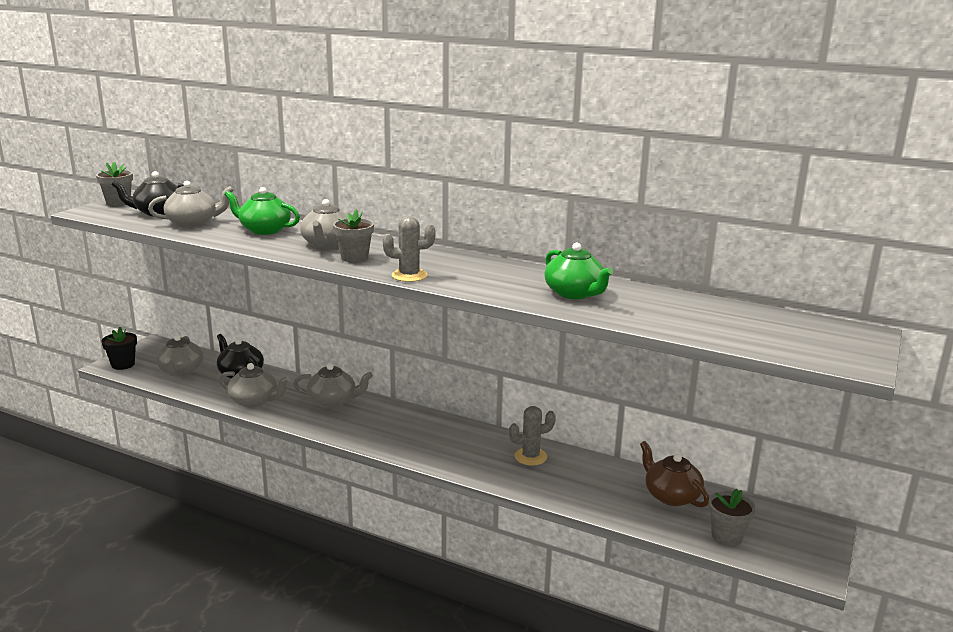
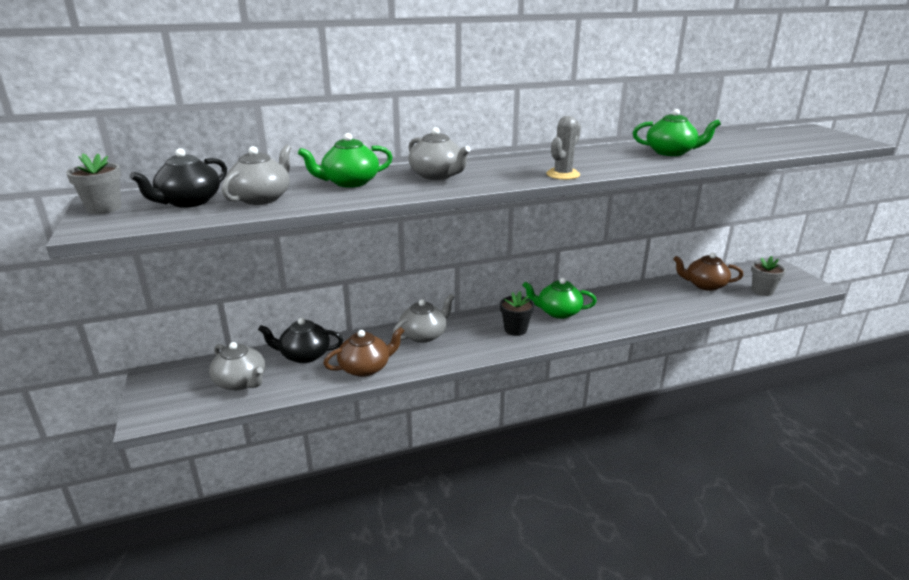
camera: 45 degrees left, 5 degrees up
black flower pot [102,327,137,370] -> black flower pot moved to [500,291,535,336]
grey teapot [219,363,290,408] -> brown teapot [323,327,404,377]
grey flower pot [333,209,374,262] -> none
grey cactus [509,406,556,465] -> none
none -> green teapot [522,278,597,319]

